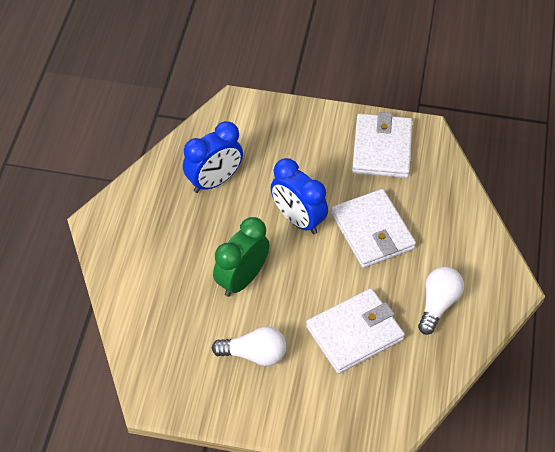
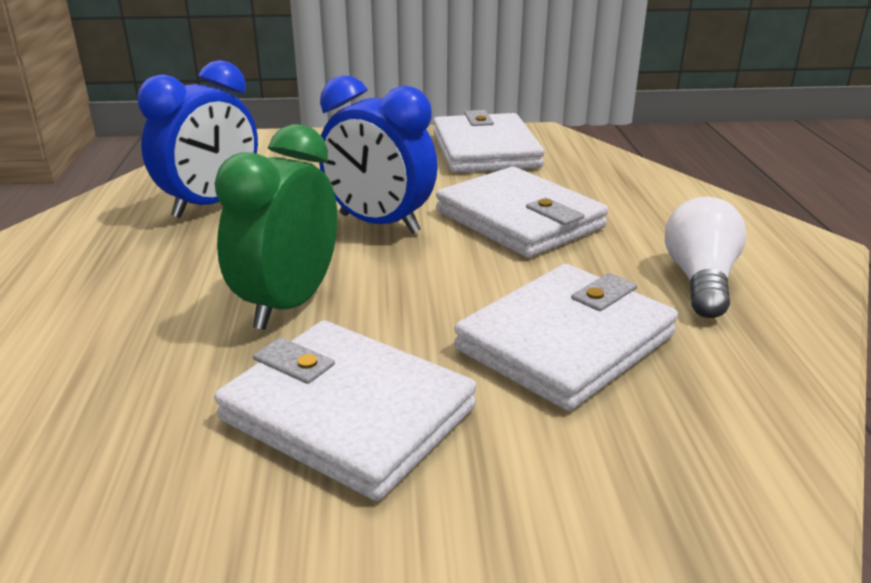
camera: 15 degrees left, 25 degrees down
white light bulb [212,327,286,366] -> white wallet [214,320,476,501]

